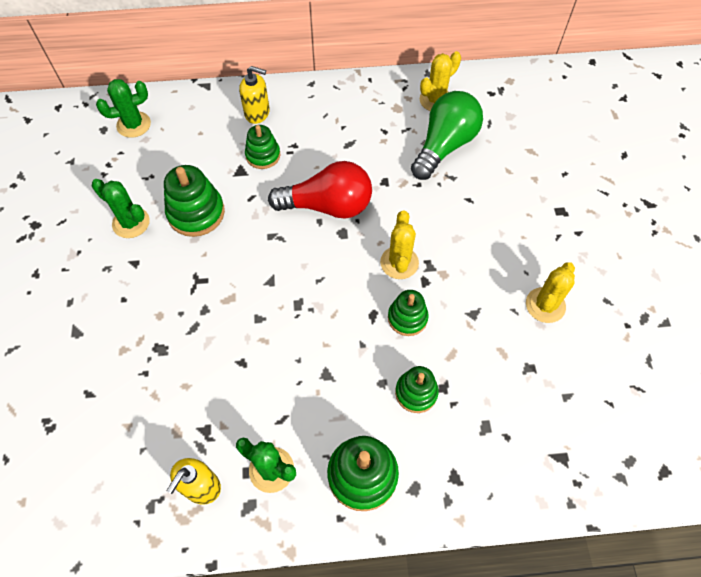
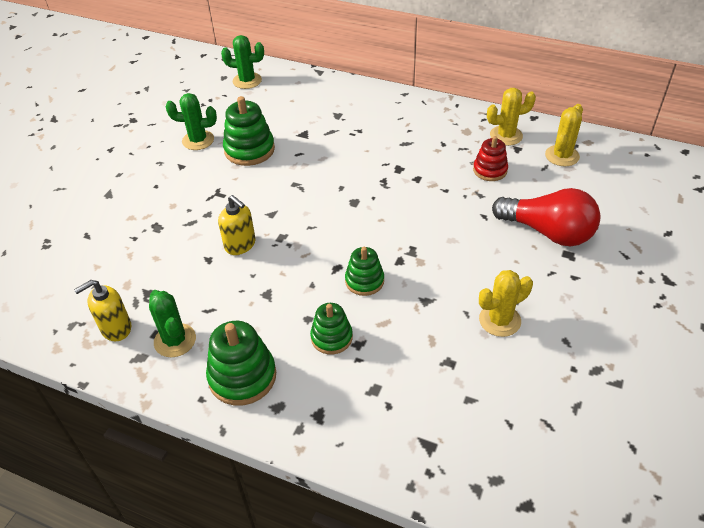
camera: 30 degrees right, 15 degrees down
green cactus [92,179,150,238] -> green cactus turned 60 degrees counterclockwise [166,93,217,150]
yellow soap dispenser [239,66,270,124] -> yellow soap dispenser moved to [218,195,256,255]
green stacking toy [245,125,280,169] -> none
red light bulb [268,161,372,218] -> red light bulb moved to [492,188,601,246]
yellow cactus [380,210,419,279] -> yellow cactus moved to [545,104,583,167]
green light bulb [411,91,483,180] -> red stacking toy [473,136,508,181]

